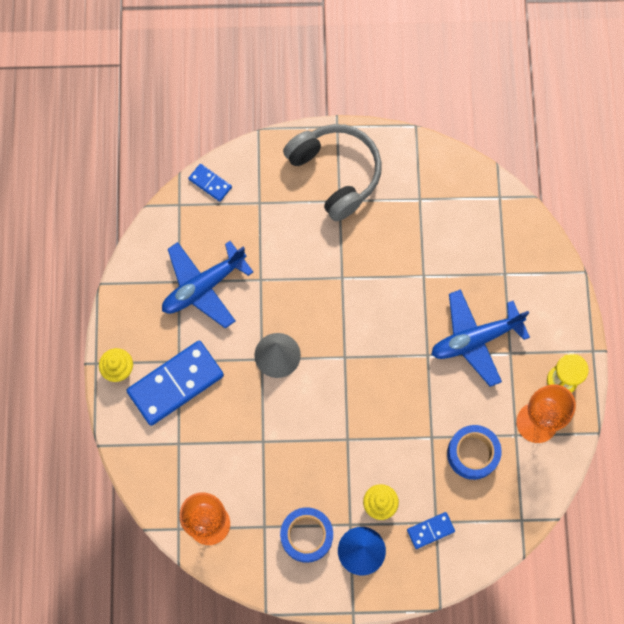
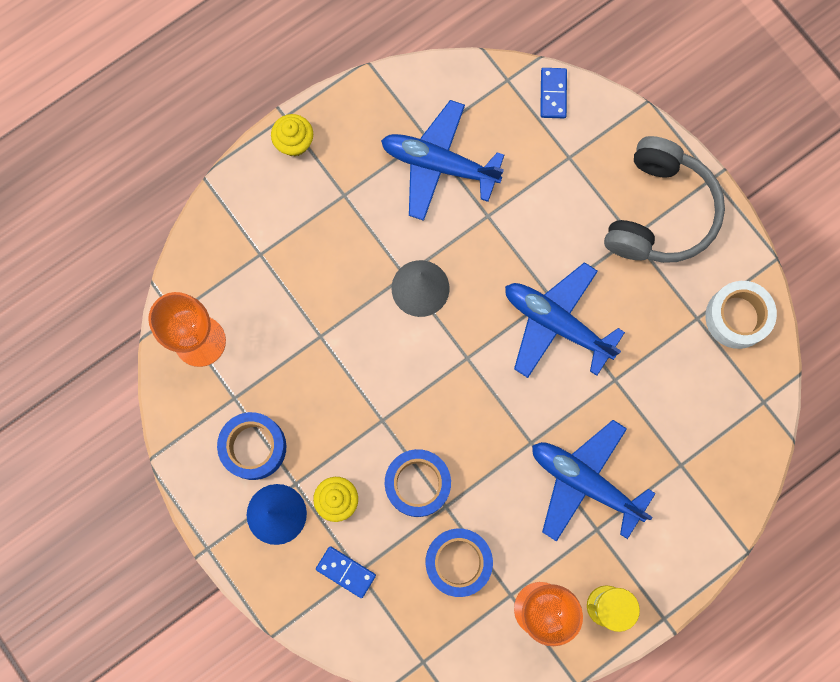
camera: 55 degrees right, 5 degrees up
blue domino [126,341,224,426] -> none
none -> blue tape [385,449,451,517]
none -> blue plane [505,262,625,378]
none -> white tape [705,281,777,349]

